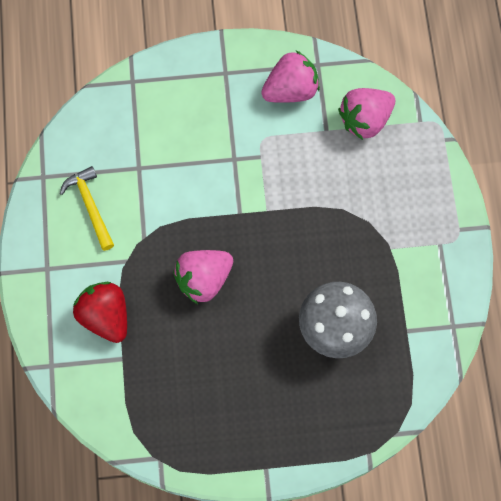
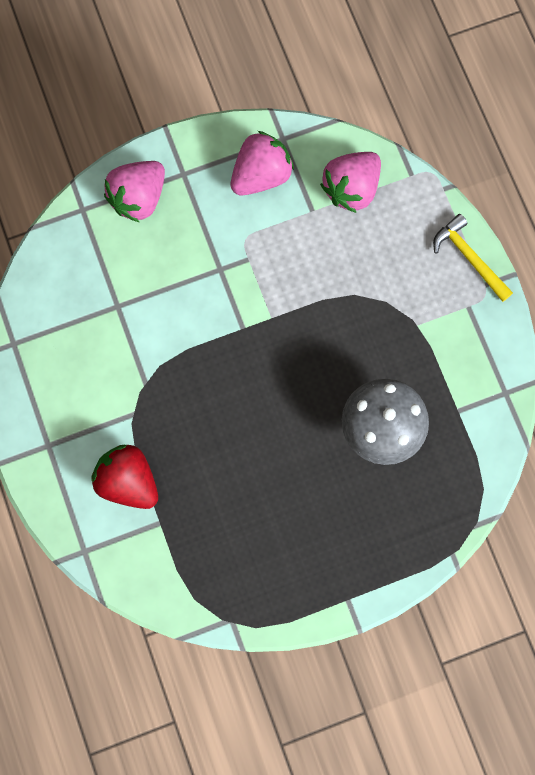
camera: 15 degrees left, 5 degrees up
yellow hammer [60,166,114,251] -> yellow hammer moved to [433,214,513,302]
pink strawberry [173,250,233,304] -> pink strawberry moved to [104,161,165,223]

